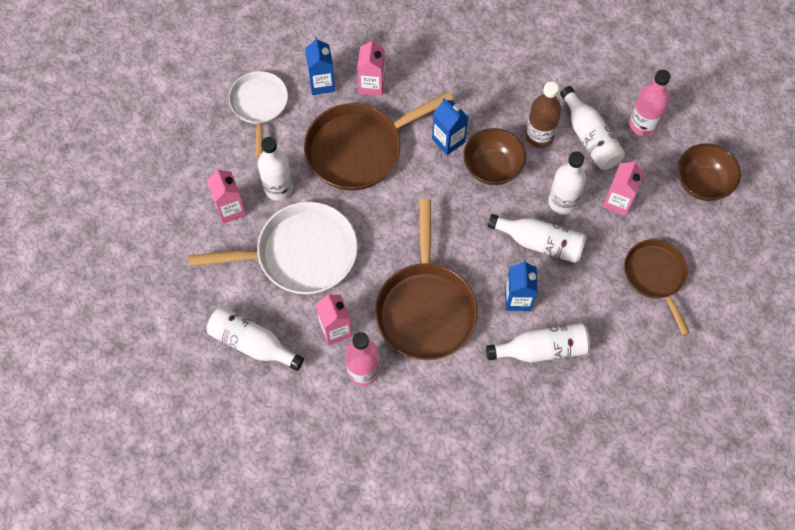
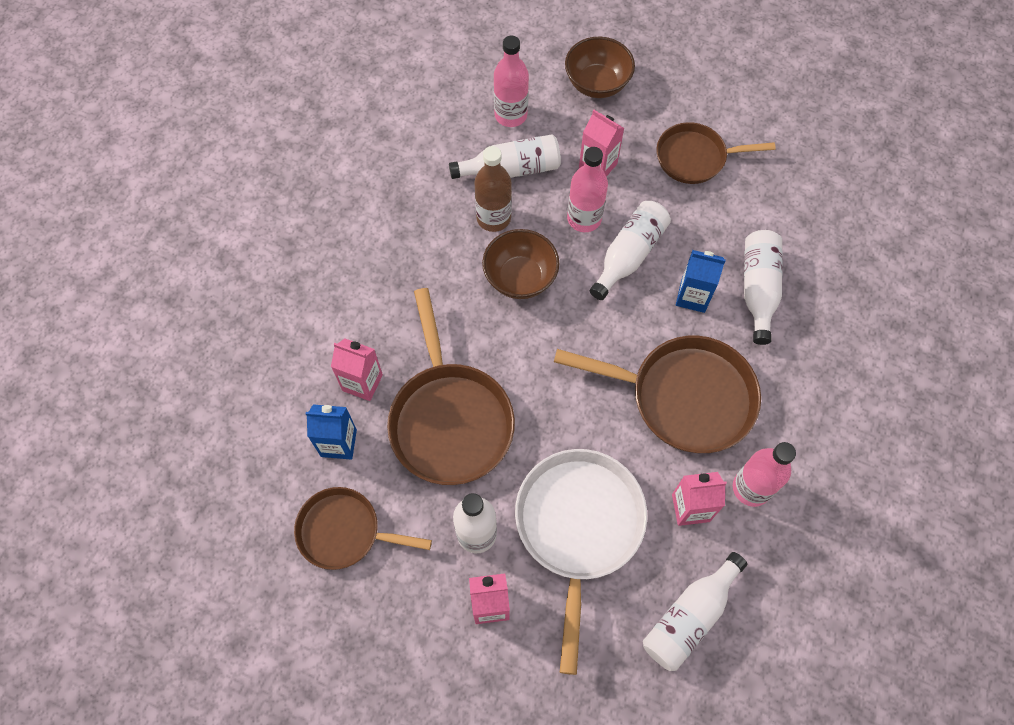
camera: 75 degrees left, 0 degrees up
white pan [229,71,288,158] -> brown pan [294,487,432,570]
blue carton [432,98,468,155] -> none
white bottle [548,151,586,215] -> pink bottle [567,147,608,232]

